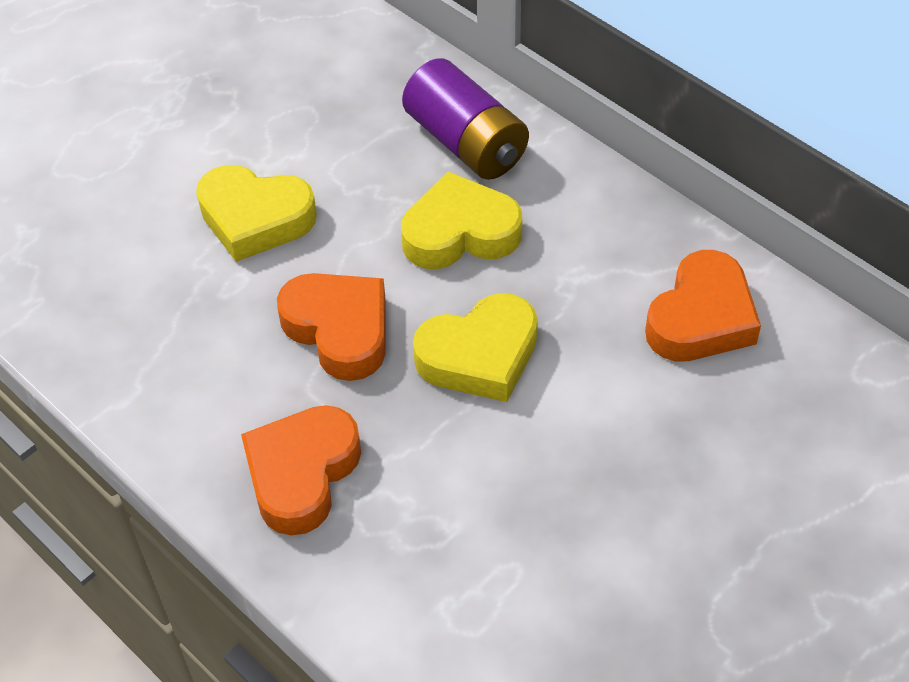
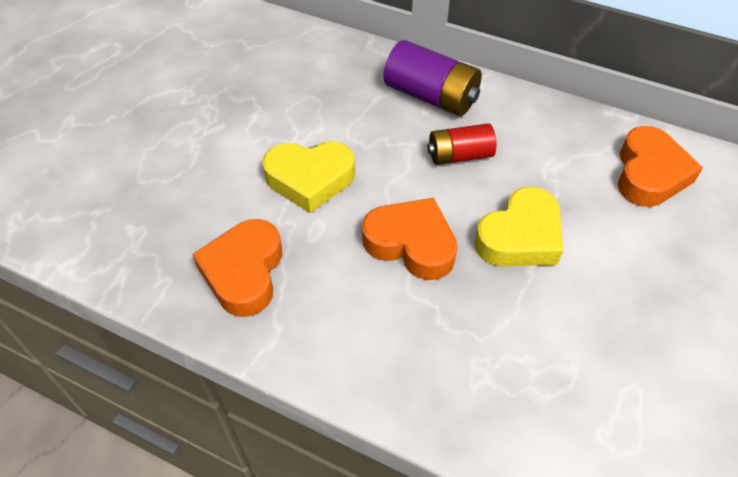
camera: 20 degrees left, 0 degrees up
orange heart [241,405,361,536] -> orange heart moved to [192,219,282,317]
yellow heart [401,171,522,269] -> red battery [428,123,496,165]

